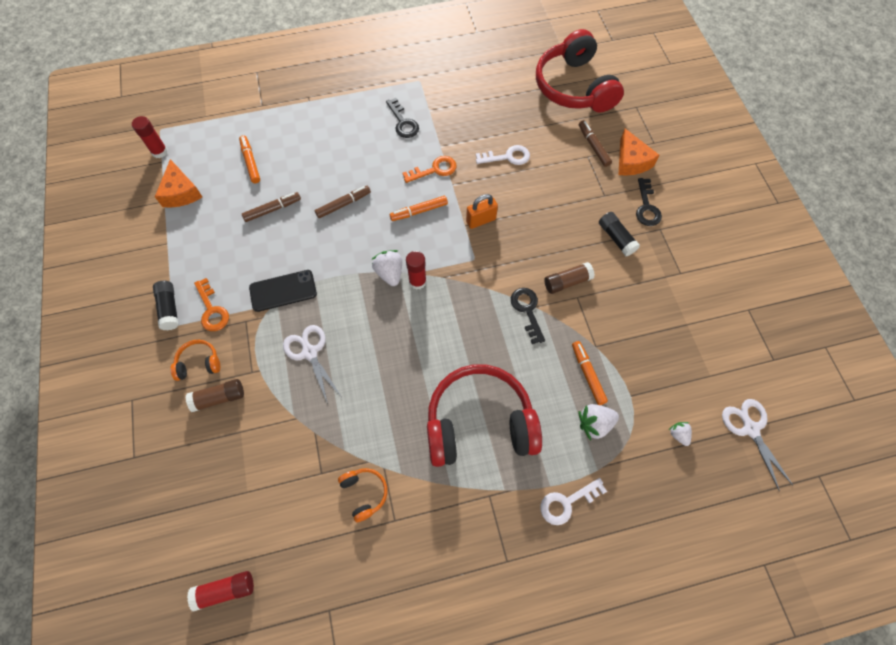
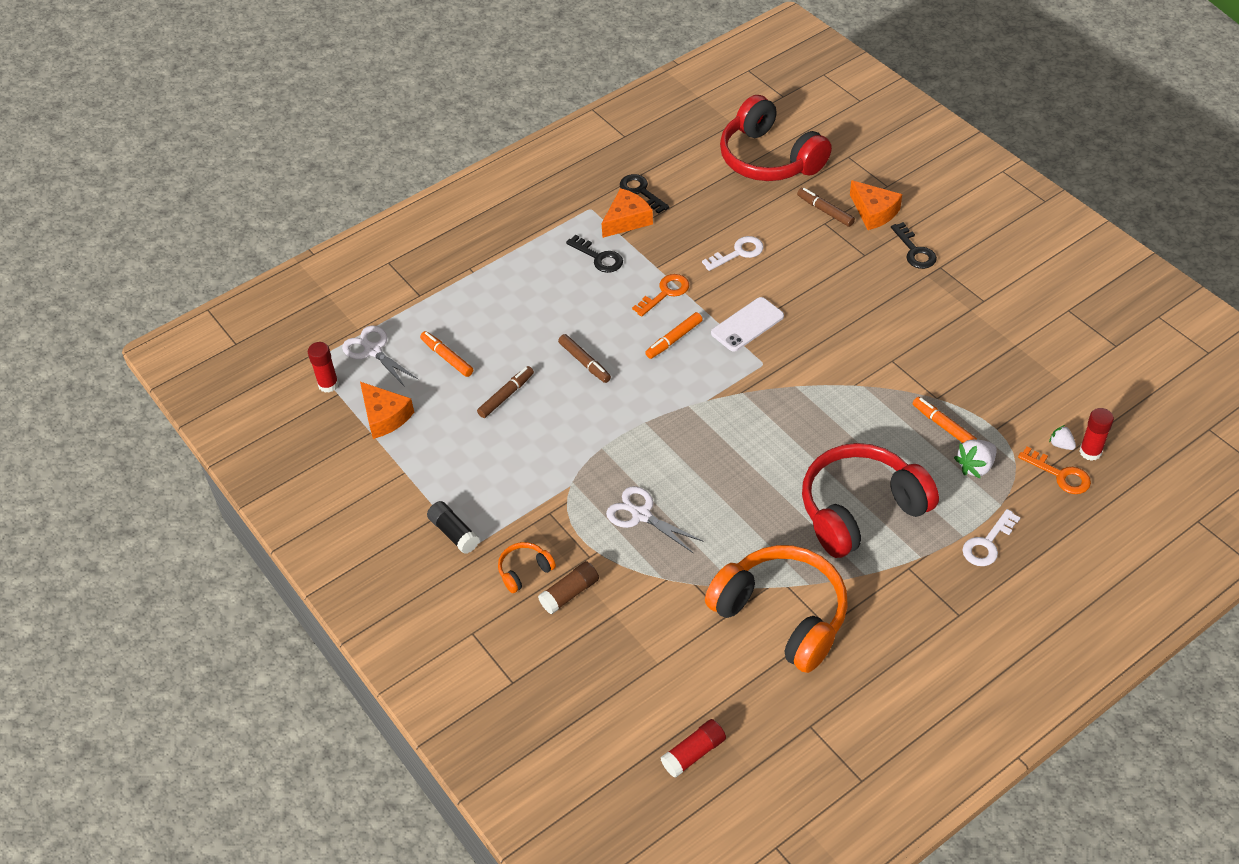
camera: 20 degrees left, 15 degrees down
orange key [194,278,229,331] -> orange key moved to [1018,447,1091,494]
black phone [249,270,317,312] -> none
brown marker [315,186,371,218] -> brown marker turned 105 degrees clockwise [558,334,611,383]
orange headphones [338,468,388,522] -> orange headphones [705,545,848,673], size x2.36
white strawberry [371,250,402,286] -> none
red glue stick [406,251,427,290] -> red glue stick moved to [1079,408,1114,461]
orange padlock [466,194,498,229] -> white phone [711,297,784,352]
black key [511,288,545,344] -> black key moved to [620,174,669,214]
brown glue stick [544,262,595,294] -> none
black glue stick [599,212,640,256] -> none
white scissors [722,399,793,491] -> white scissors moved to [342,326,419,387]
none -> orange cheese [601,188,653,238]

